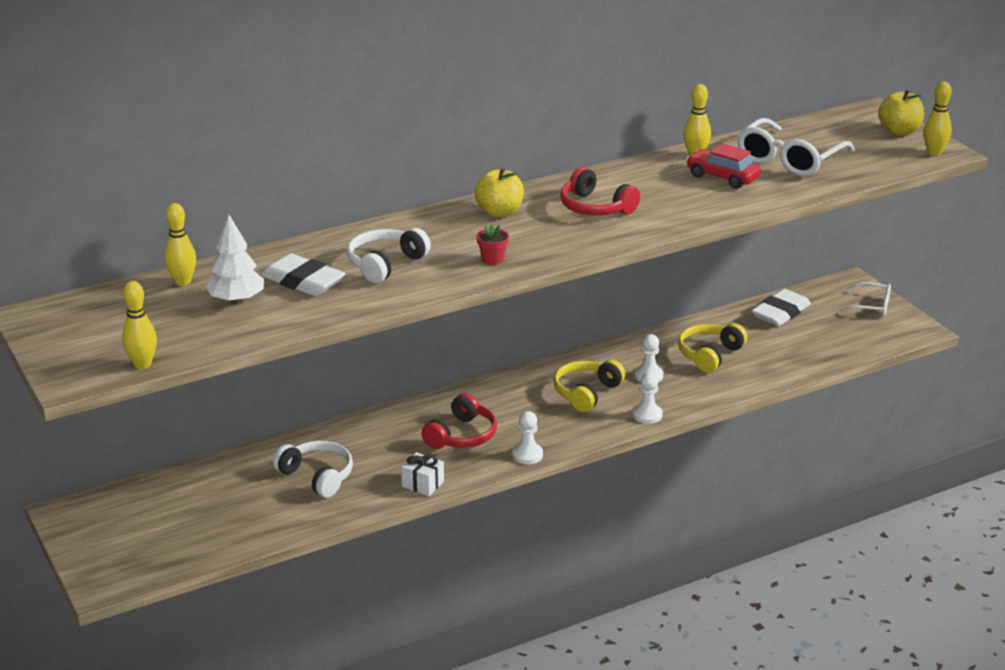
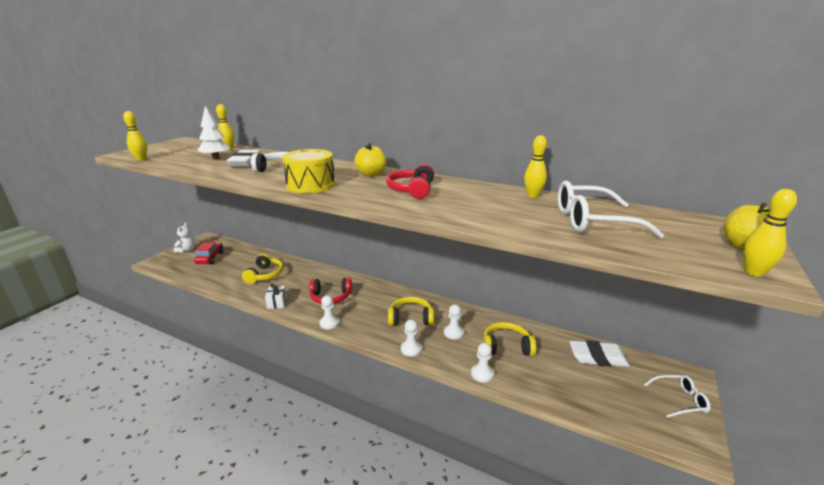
camera: 55 degrees right, 5 degrees down
white headphones [273,440,353,498] -> yellow headphones [242,254,283,284]
red flower pot [476,224,509,265] -> yellow drum [282,149,335,193]
red car [686,143,761,189] -> red car moved to [194,243,223,264]
white glasses [840,282,891,316] -> white glasses turned 75 degrees counterclockwise [644,375,710,418]
none -> white teddy bear [174,223,195,253]
none -> white pawn [471,343,494,383]

